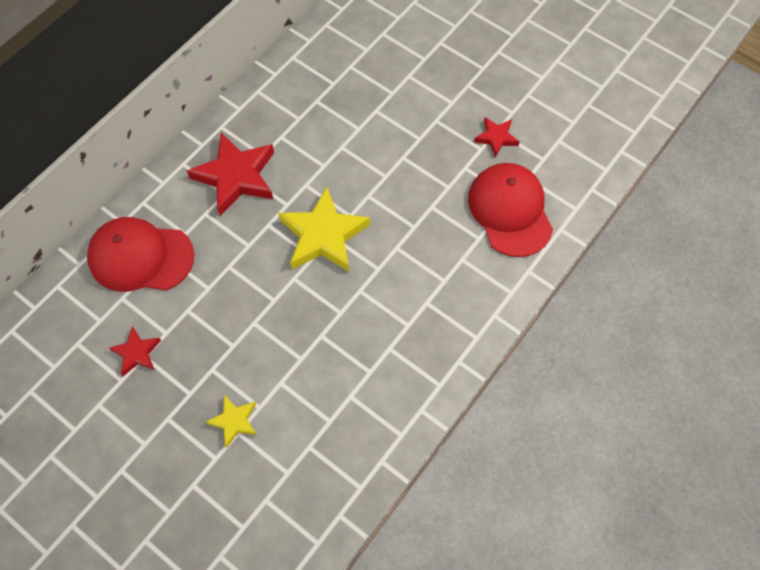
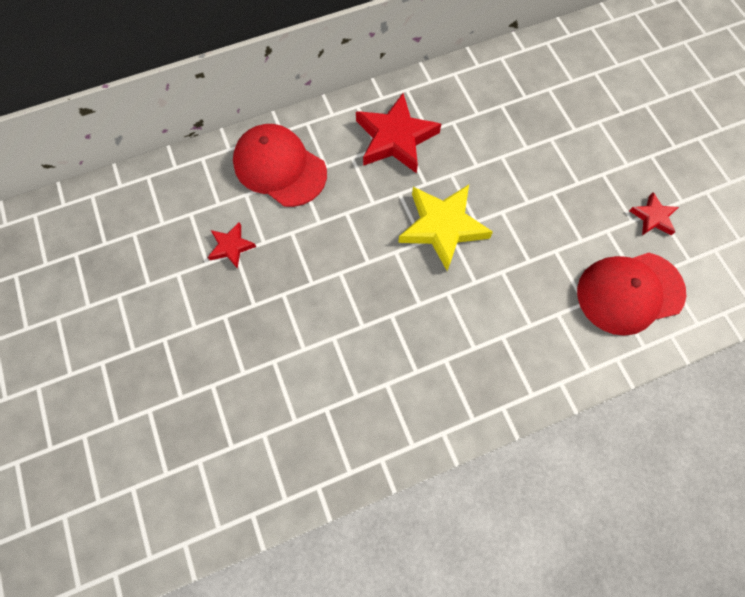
camera: 30 degrees right, 5 degrees up
yellow star [206,395,257,448] -> none
red cap [468,163,553,257] -> red cap turned 120 degrees counterclockwise [577,253,686,336]

